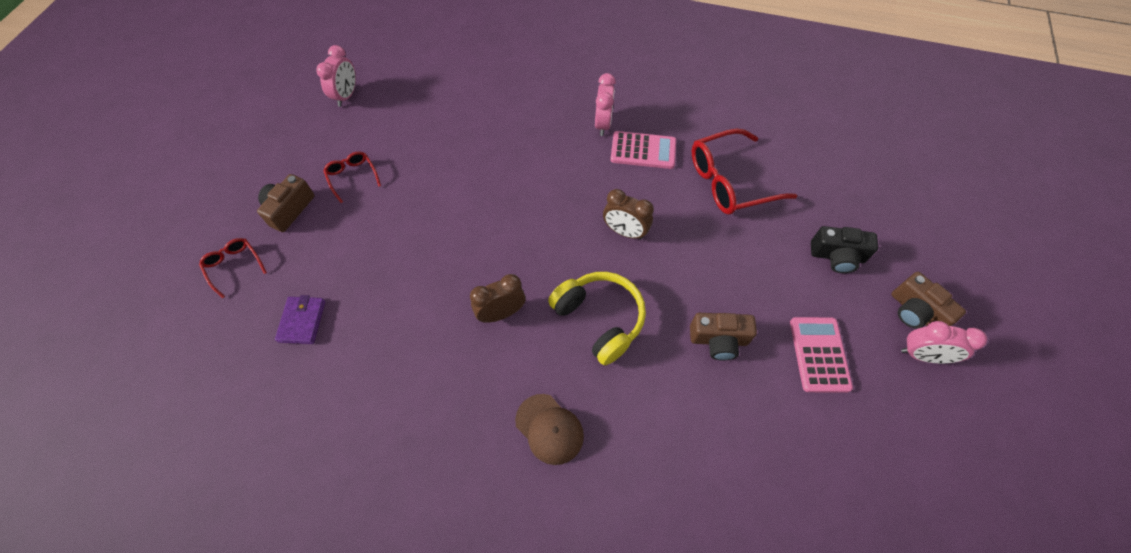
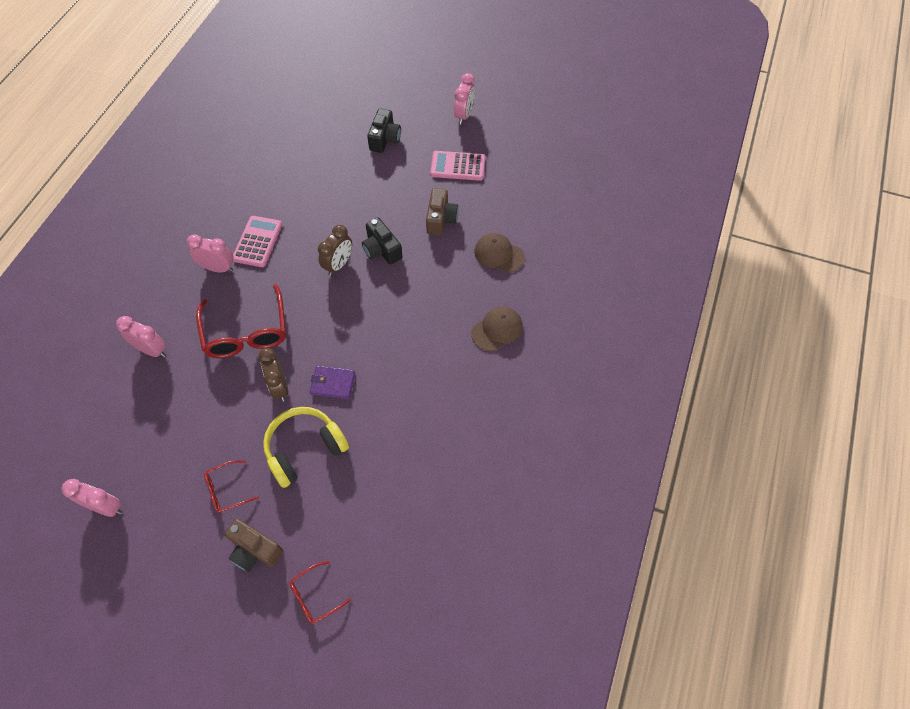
camera: 85 degrees left, 0 degrees up
purple wallet [275,295,325,344] -> purple wallet moved to [310,366,355,399]
brown clock [470,274,526,323] -> brown clock moved to [258,348,288,401]
yellow headphones [548,272,646,365] -> yellow headphones moved to [263,407,349,488]
red glasses [692,128,797,215] -> red glasses moved to [196,284,286,358]
brown camera [891,272,966,329] -> none
none -> pink clock [116,316,166,357]
none -> black camera [362,217,402,265]
none -> brown cap [474,233,525,273]

